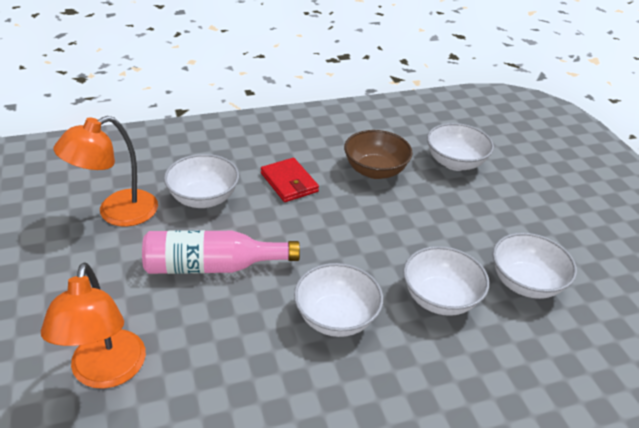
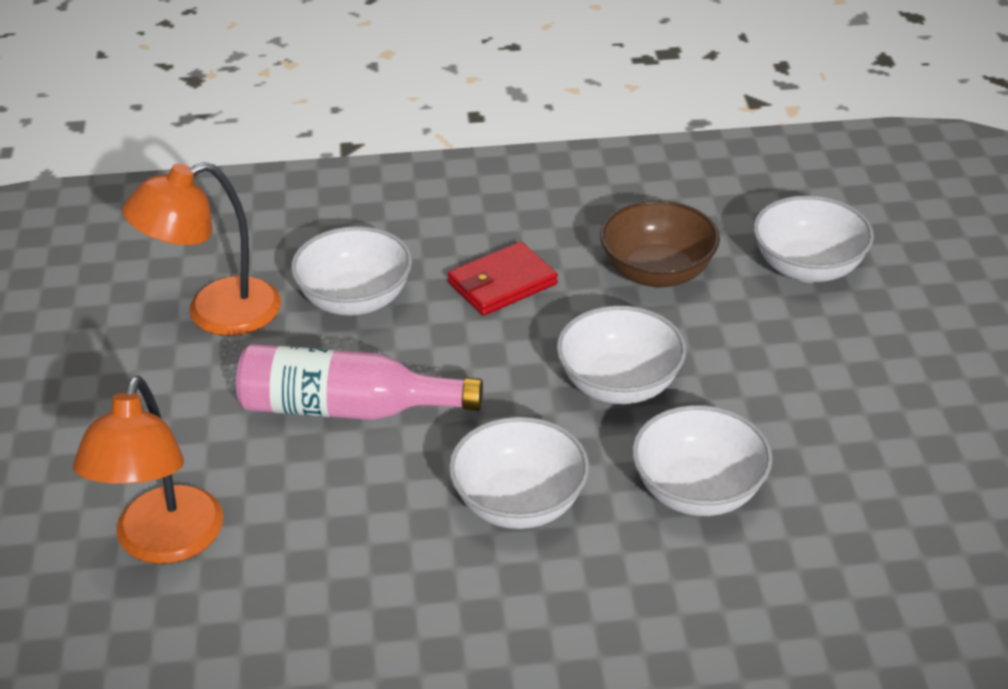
camera: 15 degrees right, 0 degrees up
red wallet [261,158,319,202] -> red wallet turned 75 degrees clockwise [448,241,558,316]
white bowl [493,233,577,299] -> white bowl moved to [556,305,686,404]

